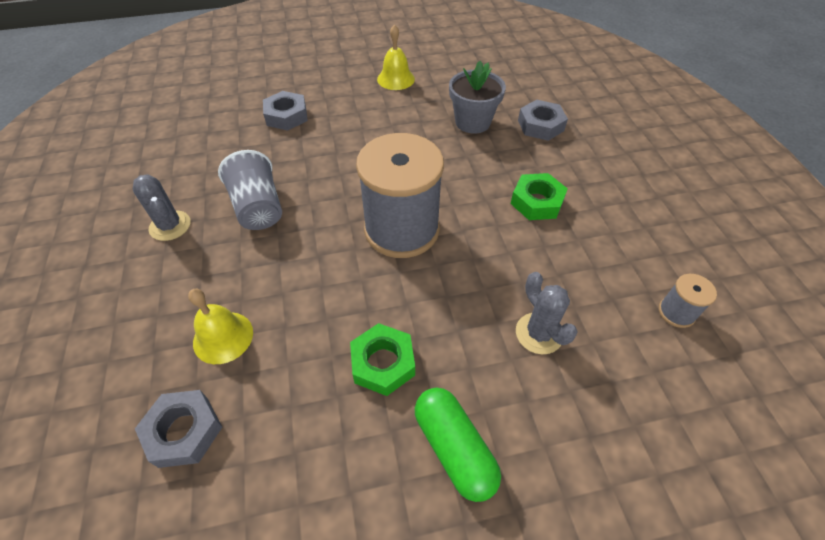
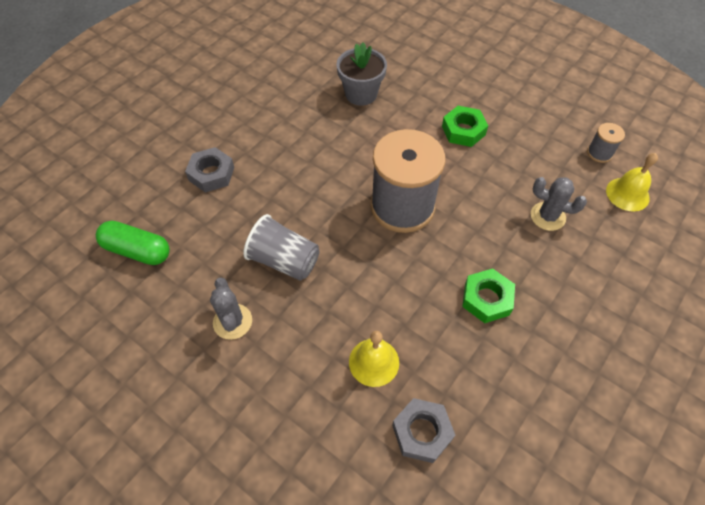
camera: 40 degrees left, 5 degrees up
grey cactus [133,174,191,241] -> grey cactus turned 60 degrees clockwise [210,278,252,340]
yellow bell [377,24,415,90] -> yellow bell moved to [606,153,658,212]
green capsule [415,388,501,502] -> green capsule moved to [96,221,170,265]
grey nut [518,100,568,141] -> none

